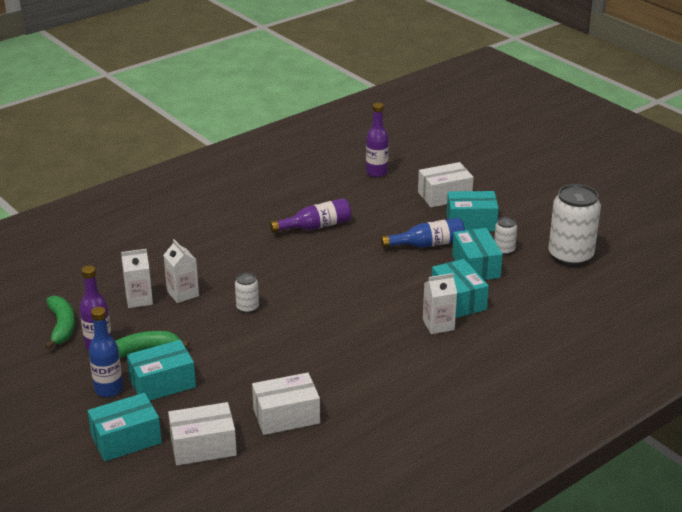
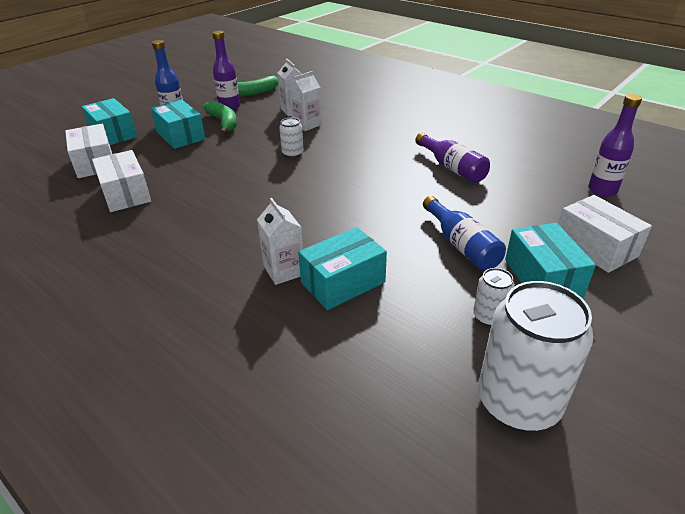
camera: 80 degrees right, 5 degrees up
turquoise box [452,228,503,280] -> none

